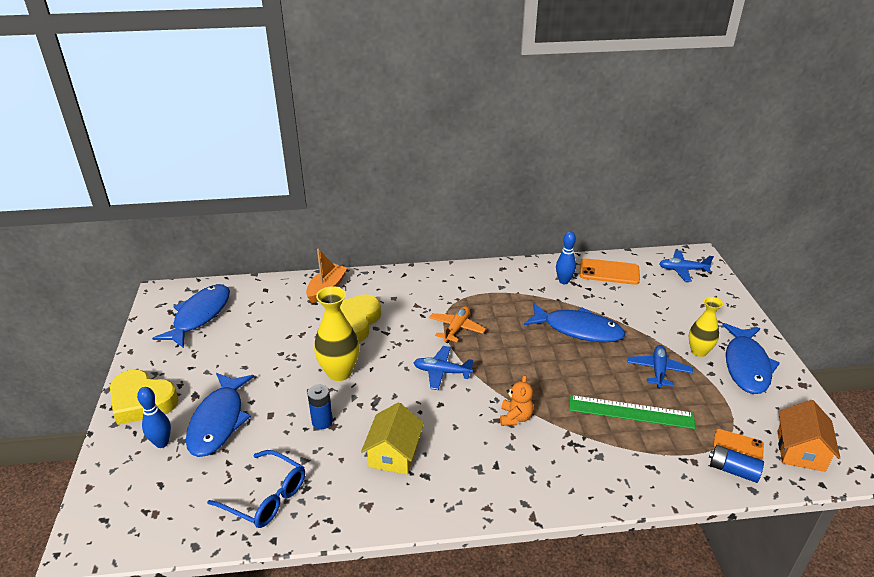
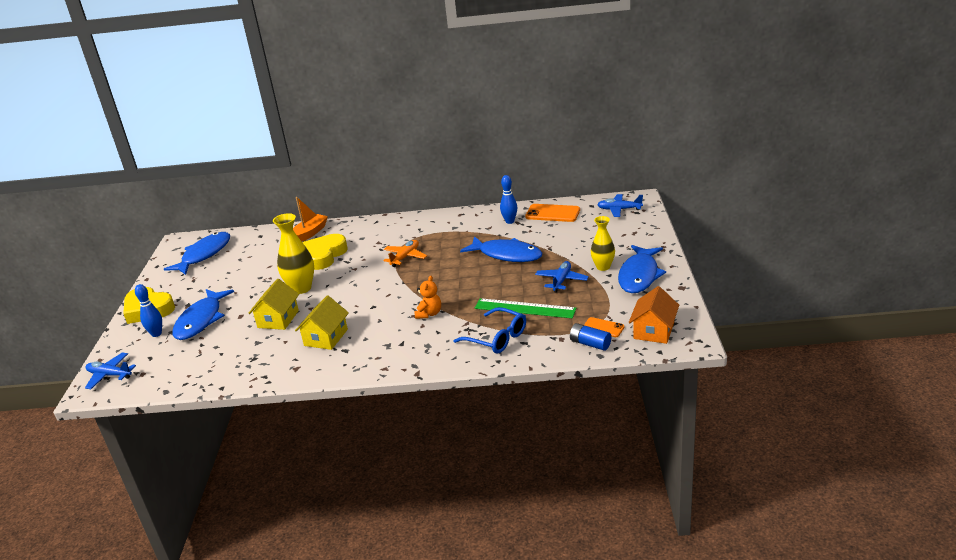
camera: 10 degrees right, 5 degrees down
blue glasses [207,450,305,528] -> blue glasses moved to [453,307,526,354]
blue battery [307,384,333,429] -> yellow house [248,279,299,330]
blue plane [413,346,473,390] -> blue plane moved to [85,353,136,389]

